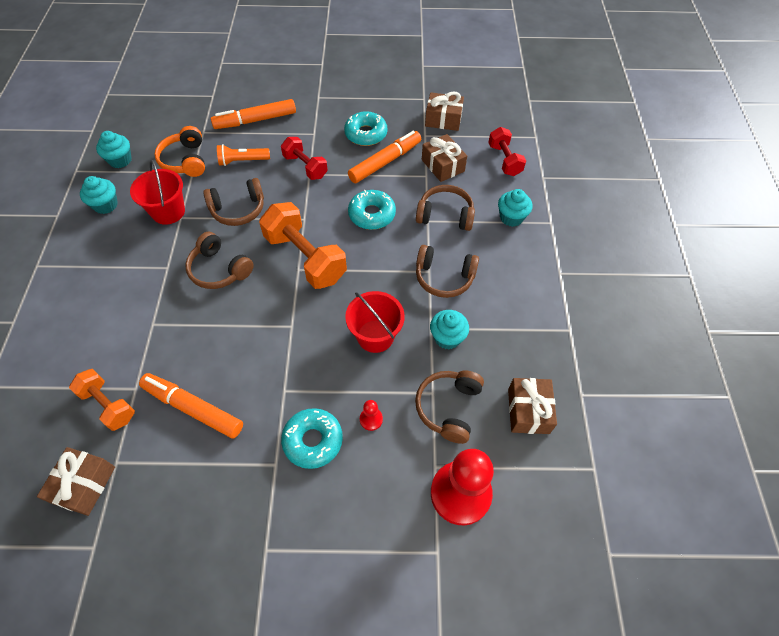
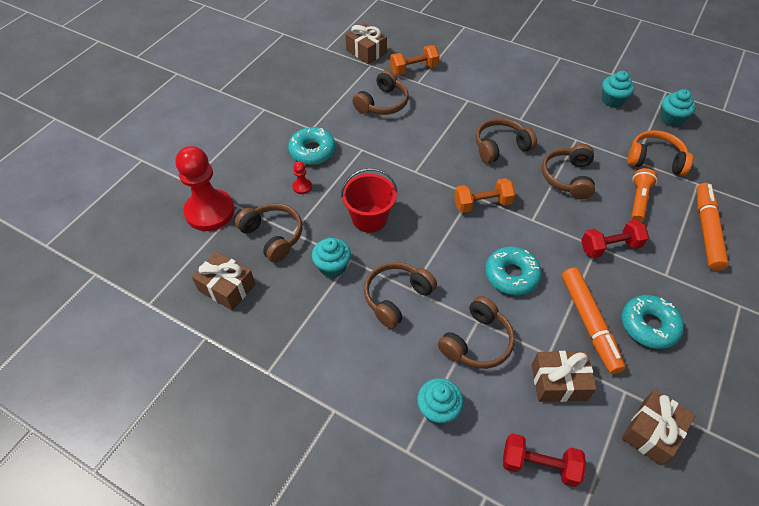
camera: 120 degrees right, 5 degrees down
red bucket [130,160,185,225] -> none
orange marker [139,373,243,439] -> brown headphones [352,70,409,115]
orange dumbbell [259,202,347,289] -> orange dumbbell [454,178,515,213], size x0.60

